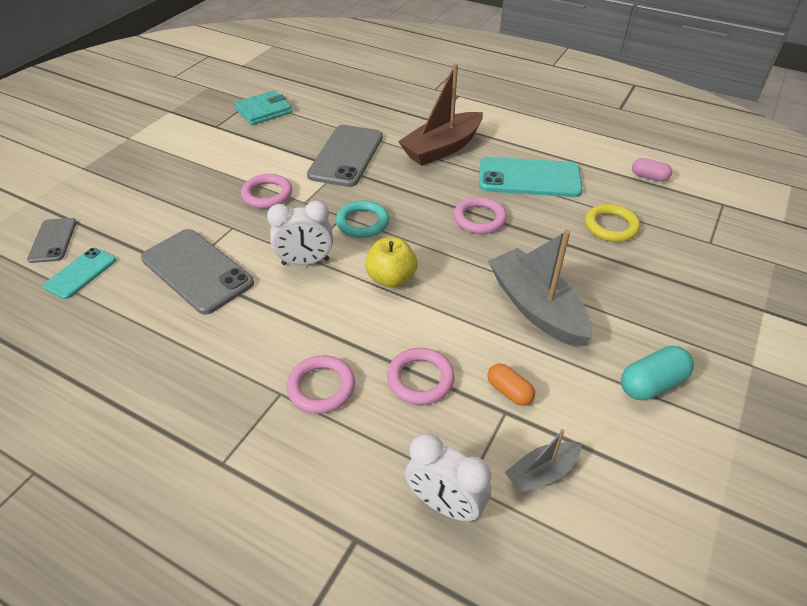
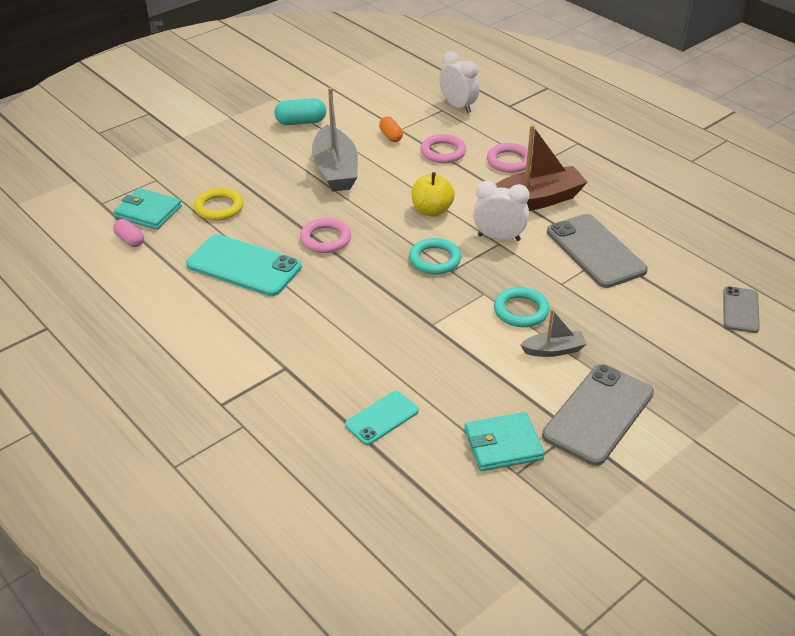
camera: 160 degrees left, 5 degrees down
turquoise phone [43,248,116,299] -> turquoise phone moved to [345,391,419,445]
pink ring [241,174,292,209] -> turquoise ring [494,287,550,327]
grey phone [307,125,383,187] -> grey phone moved to [542,364,654,466]
brown boat [398,63,483,166] -> brown boat moved to [495,125,588,211]
grey boat [505,429,582,493] -> grey boat moved to [520,309,587,357]
none -> turquoise wallet [114,188,182,230]

